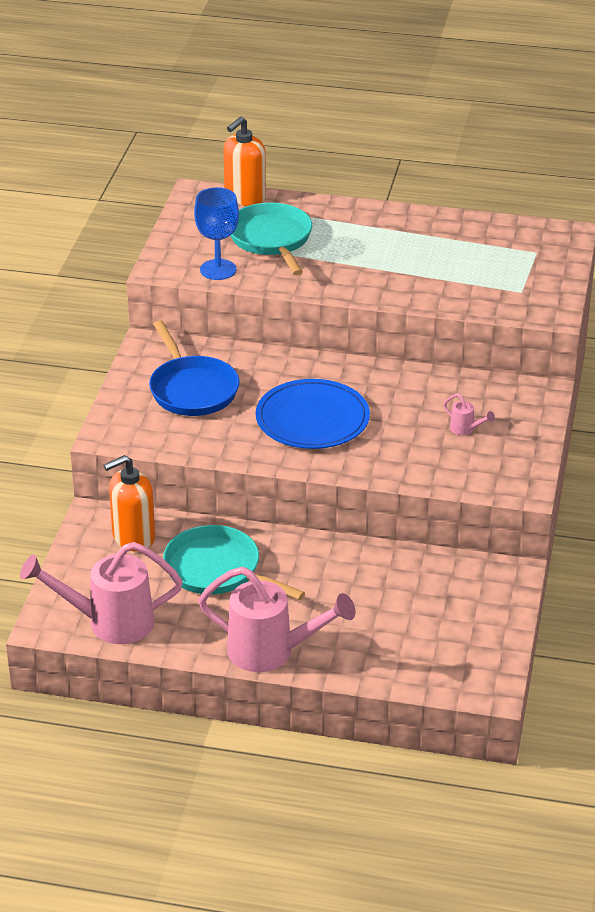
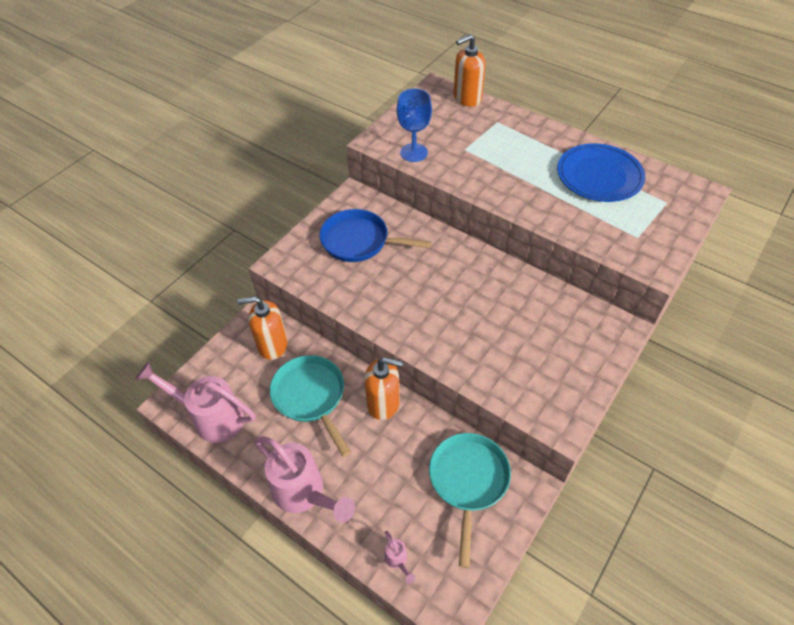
camera: 25 degrees right, 15 degrees up
blue pan [149,320,240,416] -> blue pan turned 105 degrees clockwise [319,209,431,262]
turquoise pan [230,203,312,275] -> turquoise pan moved to [429,433,511,568]
blue plate [256,379,370,449] -> blue plate moved to [557,143,645,202]
pink watering can [443,393,495,435] -> pink watering can moved to [385,531,415,583]
none -> orange soap dispenser [364,358,403,420]

